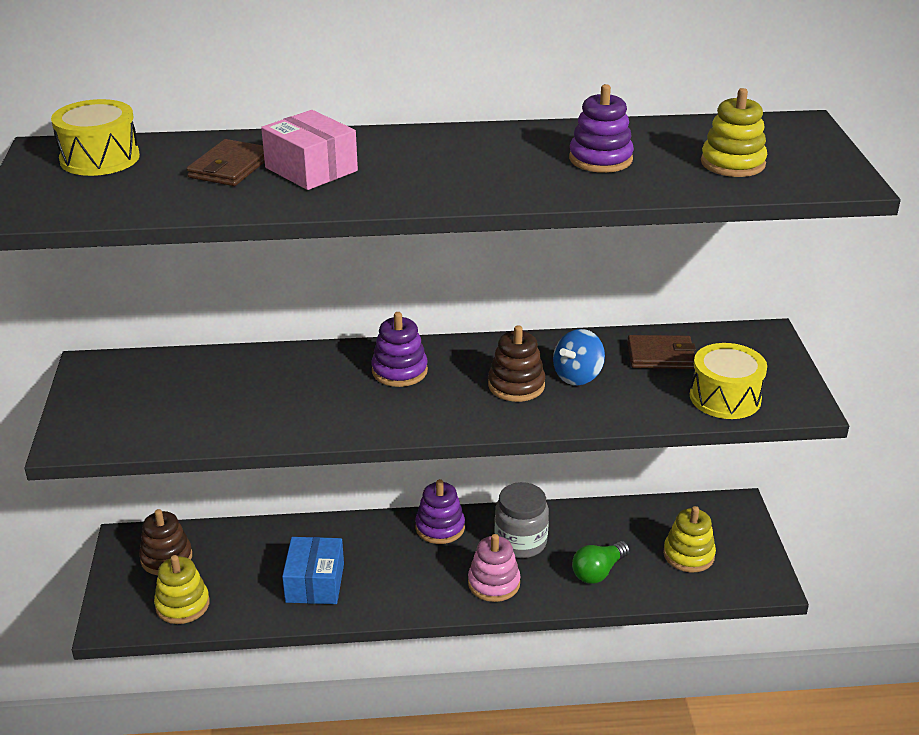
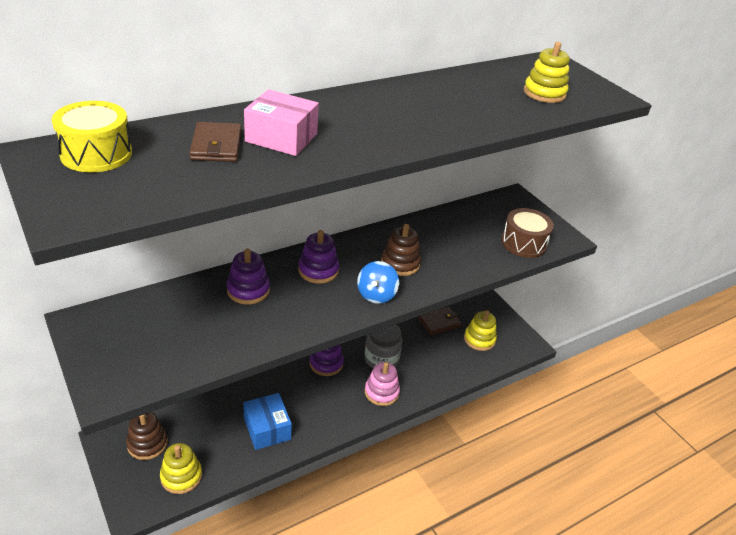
camera: 30 degrees left, 5 degrees up
blue spinning top [553,329,605,385] -> blue spinning top moved to [357,261,399,304]
purple stacking toy [569,84,634,173] -> purple stacking toy moved to [227,248,270,305]
green light bulb [572,541,630,584] -> none
brown wallet [627,335,696,369] -> brown wallet moved to [418,307,462,335]
yellow drum [690,343,767,419] -> brown drum [501,208,554,258]

